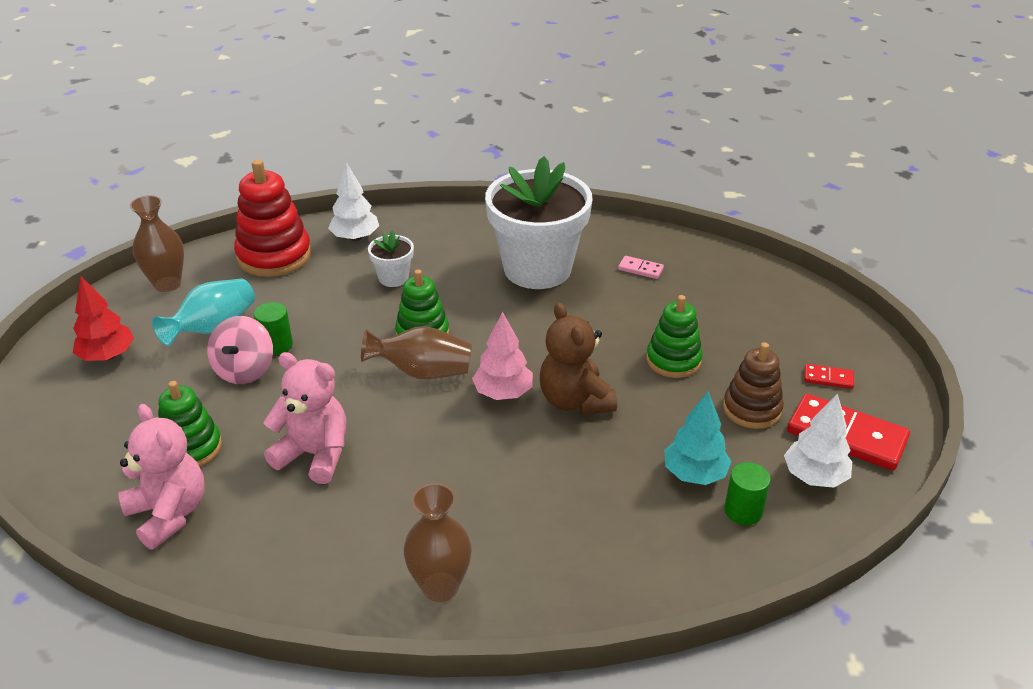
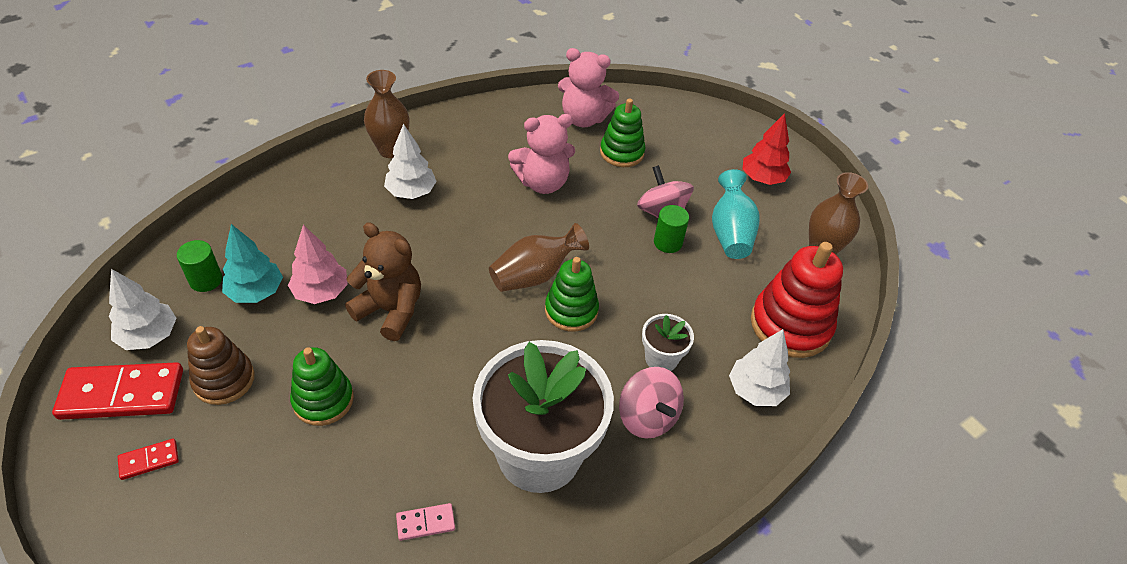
camera: 140 degrees right, 10 degrees up
pink tree [472,312,533,400] -> pink tree moved to [288,225,348,304]
none -> white tree [384,124,437,199]
none -> pink spinning top [619,367,684,439]

